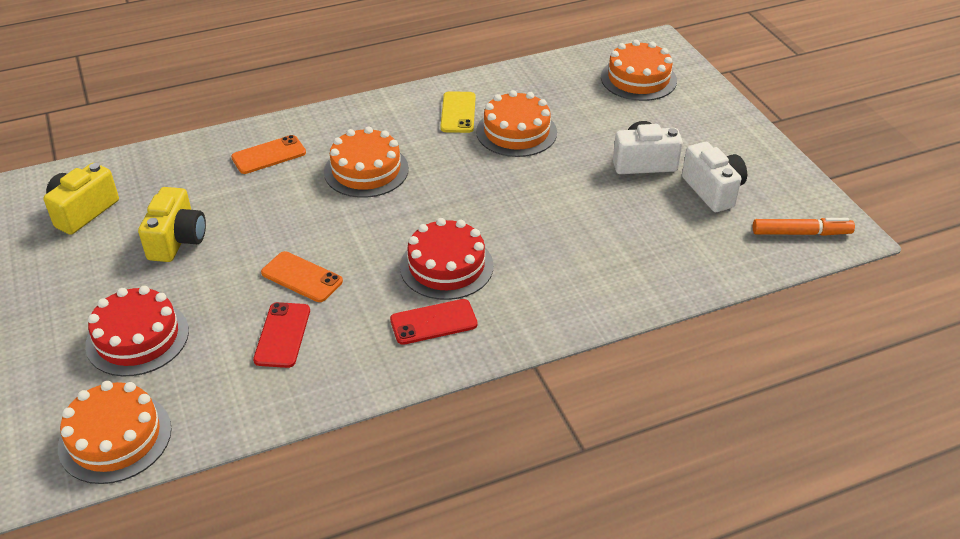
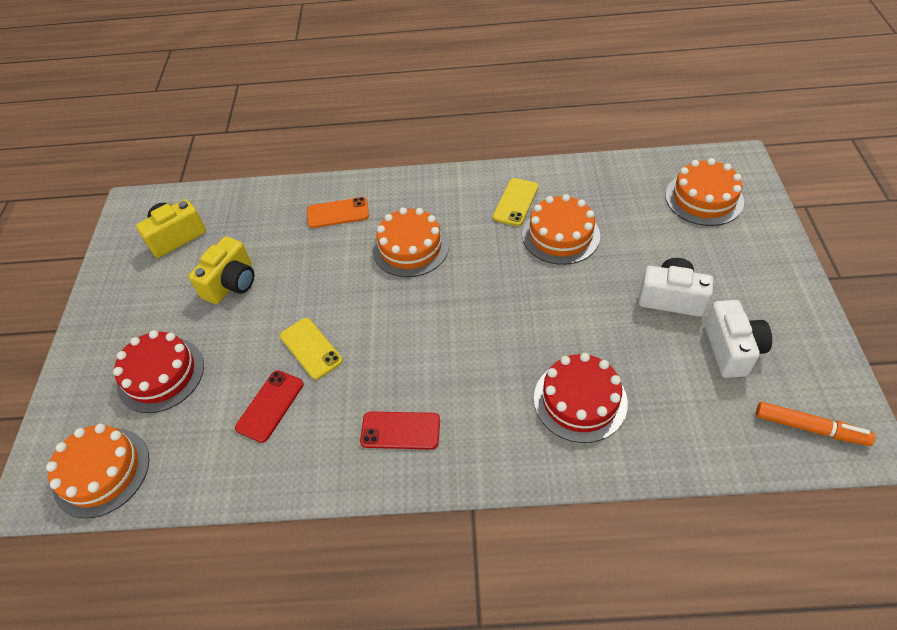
camera: 25 degrees right, 10 degrees up
orange phone [261,251,343,302] -> yellow phone [280,318,343,380]
red cake [400,218,493,300] -> red cake moved to [534,353,628,443]

